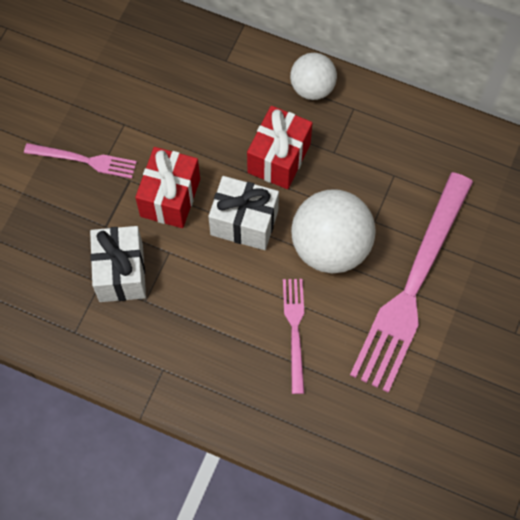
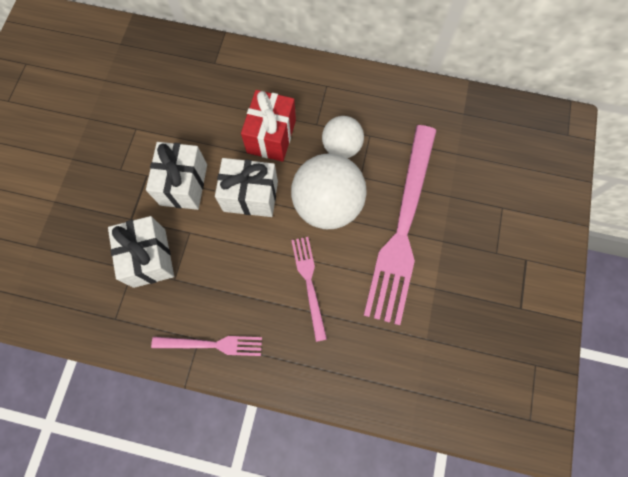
camera: 10 degrees left, 5 degrees up
pink fork [24,143,137,179] -> pink fork moved to [151,336,262,356]
red gift [135,147,200,228] -> white gift [146,142,207,210]
white ball [290,53,337,100] -> white ball moved to [322,116,364,158]

